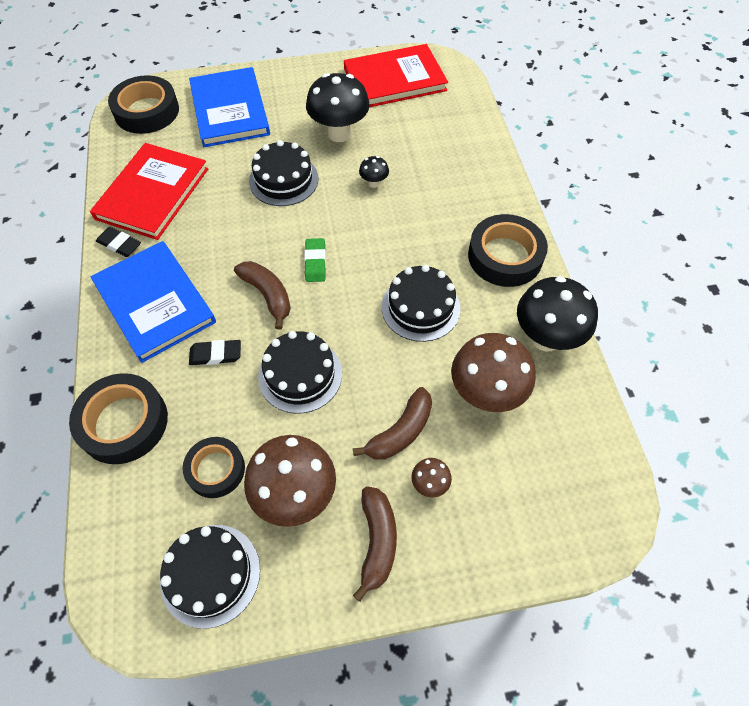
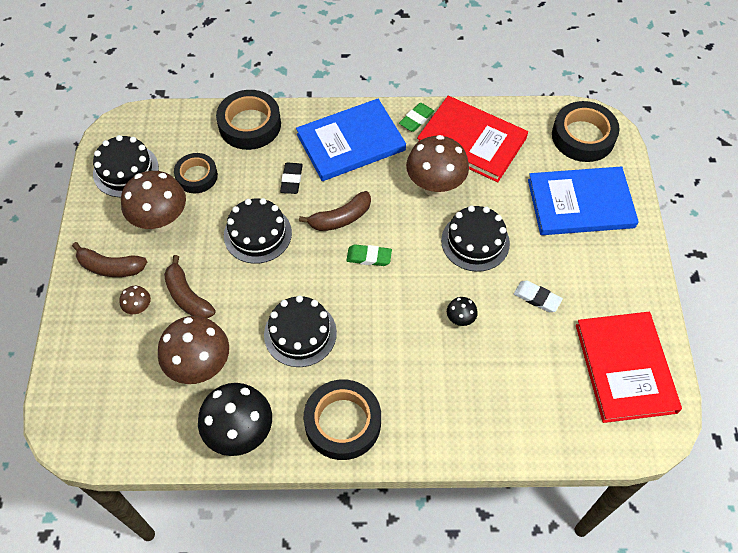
camera: 100 degrees right, 0 degrees up
black eraser [96,227,141,257] -> green eraser [399,103,435,132]
black mushroom [306,73,370,142] -> white eraser [514,280,563,312]
none -> brown mushroom [406,135,469,197]

